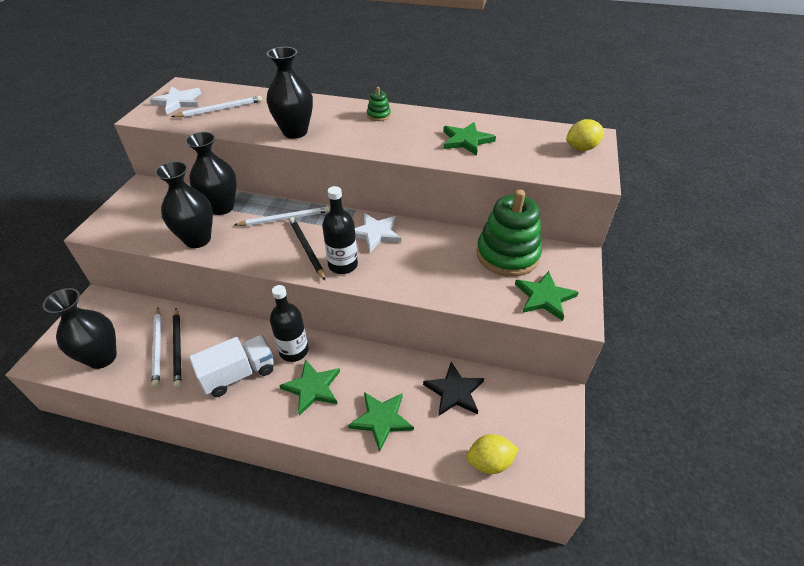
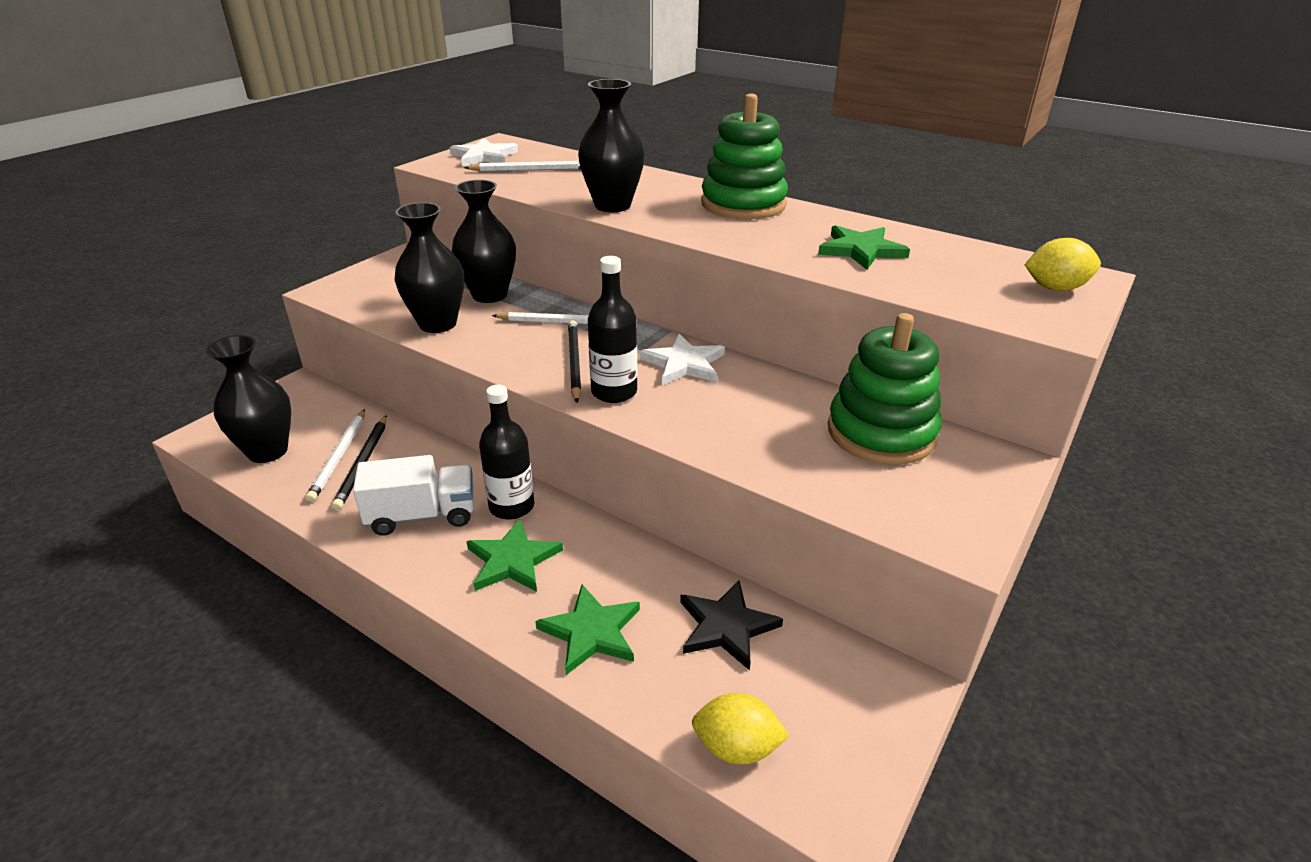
camera: 20 degrees right, 10 degrees down
green stacking toy [367,87,391,121] -> green stacking toy [701,93,788,219], size x2.33
green star [515,271,579,321] -> none

